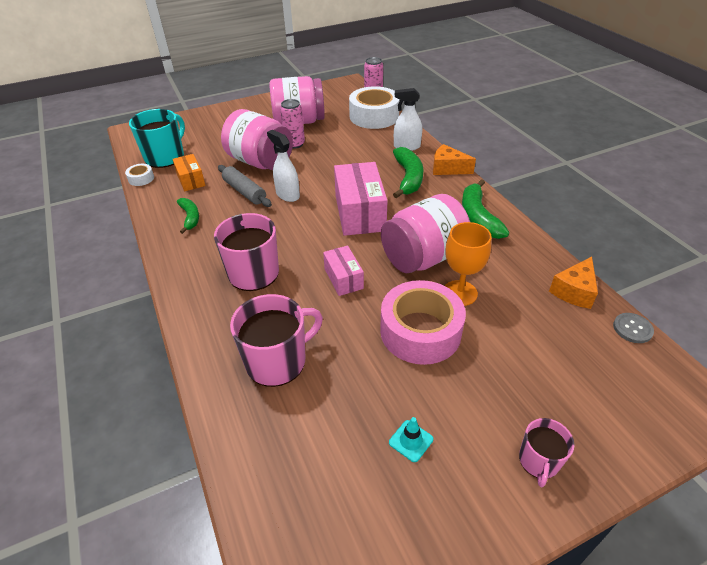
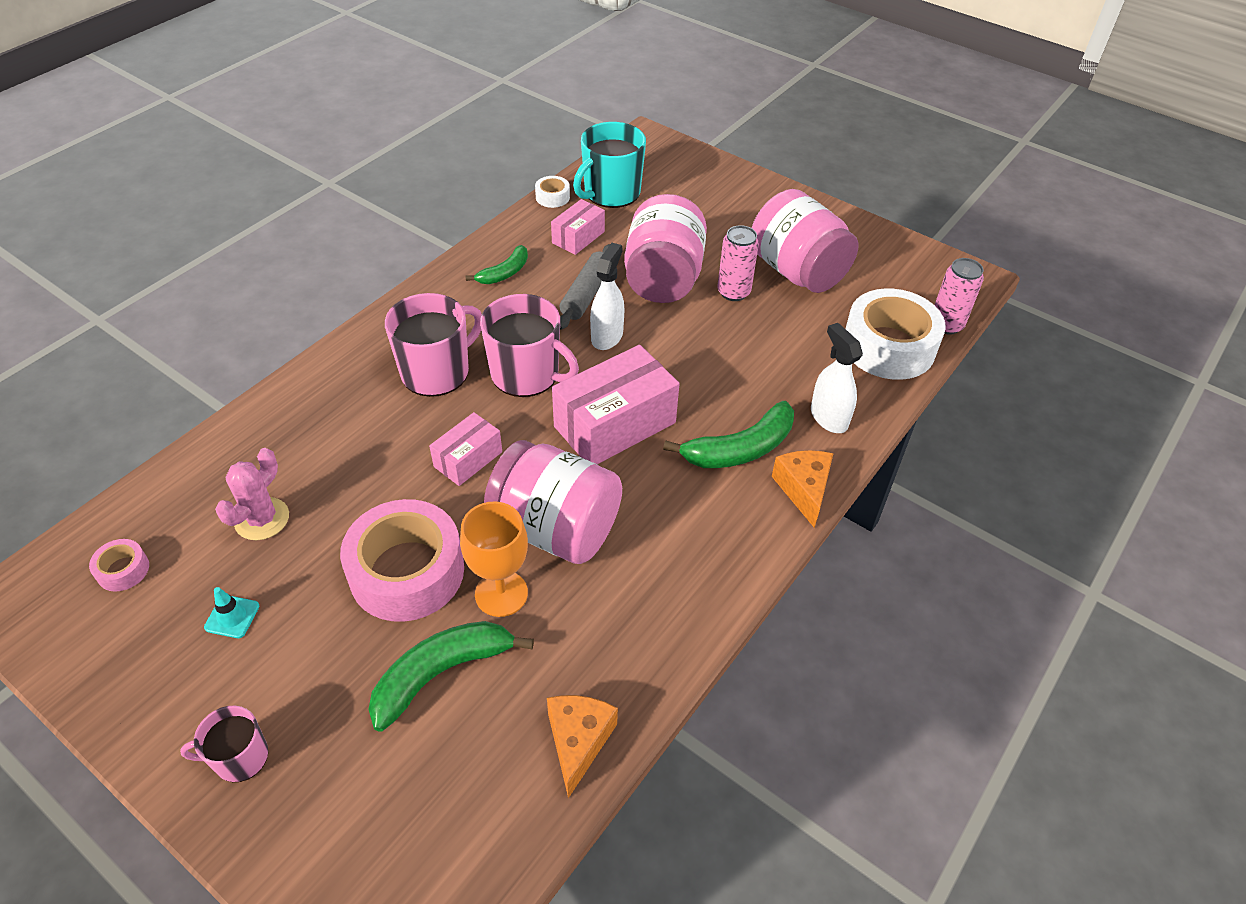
camera: 60 degrees right, 5 degrees up
turquoise mug [129,109,185,168] -> turquoise mug turned 135 degrees clockwise [573,122,646,208]
orange box [173,154,206,191] -> pink box [551,199,605,255]
pink mug [230,294,323,387] -> pink mug moved to [480,294,579,397]
green banana [462,179,509,239] -> green banana moved to [368,621,534,731]
orange cheese [549,257,598,309] -> orange cheese turned 90 degrees clockwise [547,695,618,798]
grey button [613,313,654,343] -> none
none -> pink tape [89,539,149,592]
none -> pink cactus [215,448,289,540]

